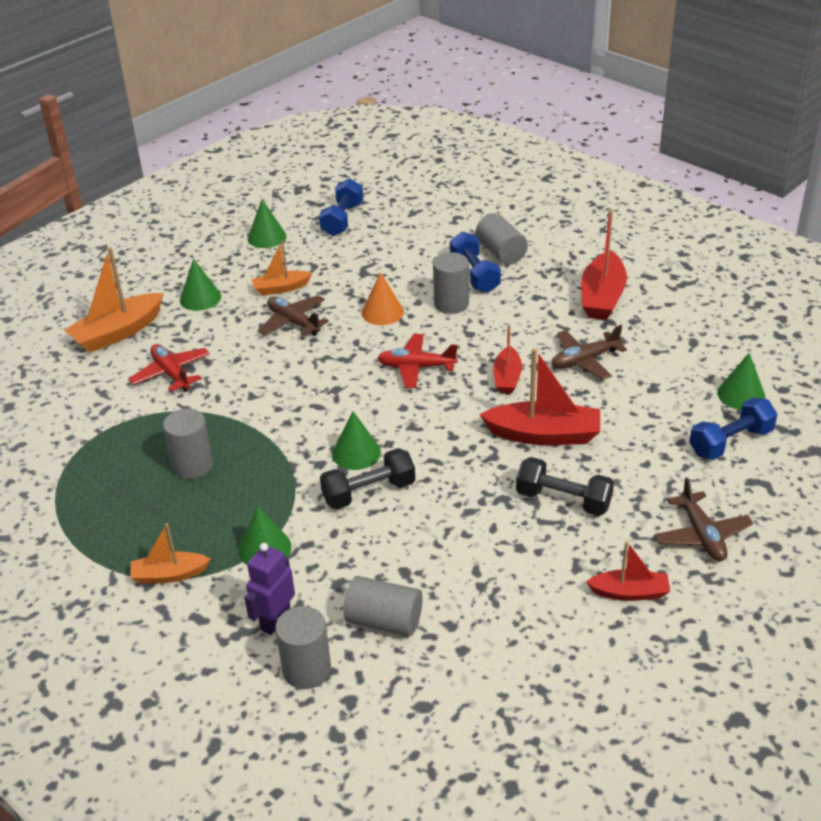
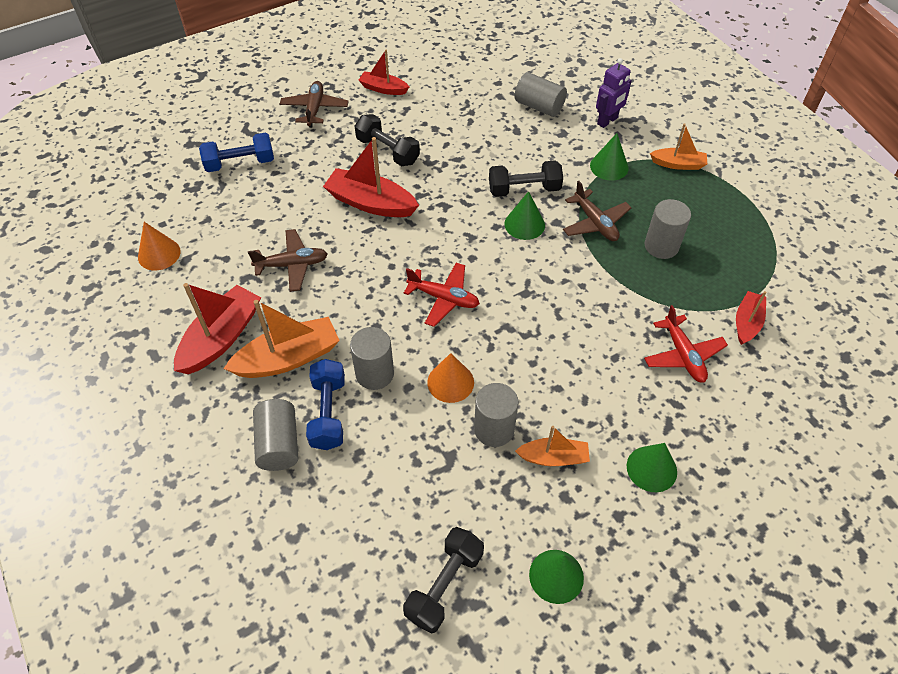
camera: 165 degrees left, 15 degrees up
orange boat [64,247,164,353] -> orange boat moved to [223,300,340,378]
brown plane [258,295,329,336] -> brown plane moved to [563,181,632,241]
grey cylinder [275,606,331,689] -> grey cylinder moved to [474,383,518,447]
blue dumbbell [319,179,363,236] -> black dumbbell [403,527,484,634]
red boat [493,324,522,393] -> red boat moved to [736,291,767,345]
green cone [717,353,765,410] -> none
none -> orange cone [138,222,181,270]

